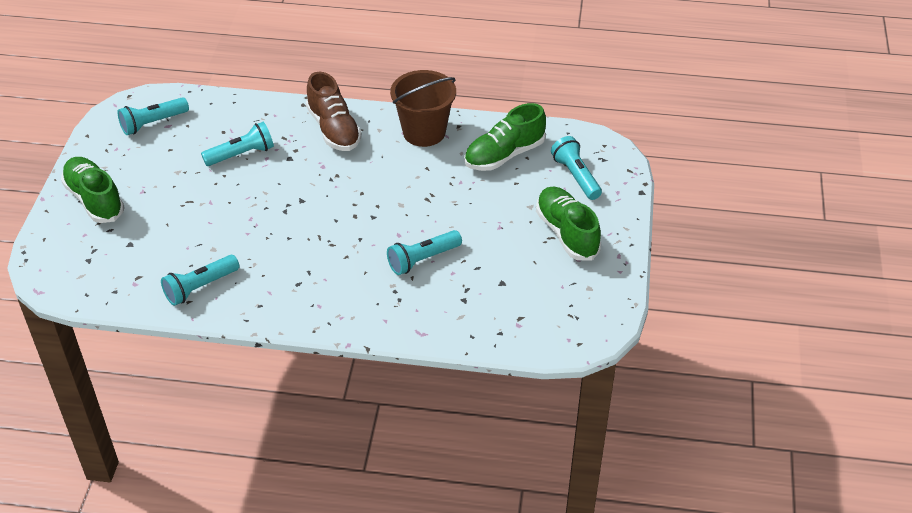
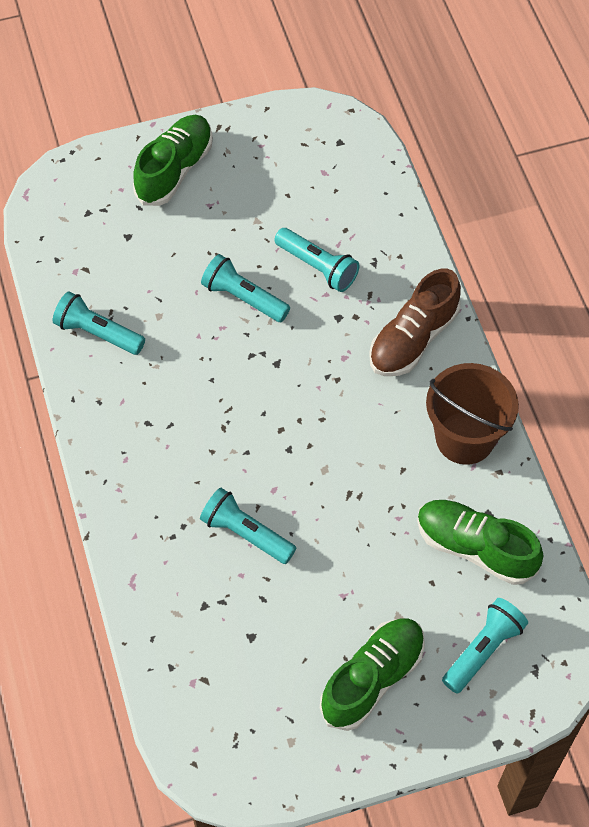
camera: 65 degrees right, 15 degrees up
turquoise flashlight [117,97,189,135] -> turquoise flashlight moved to [201,254,290,322]

